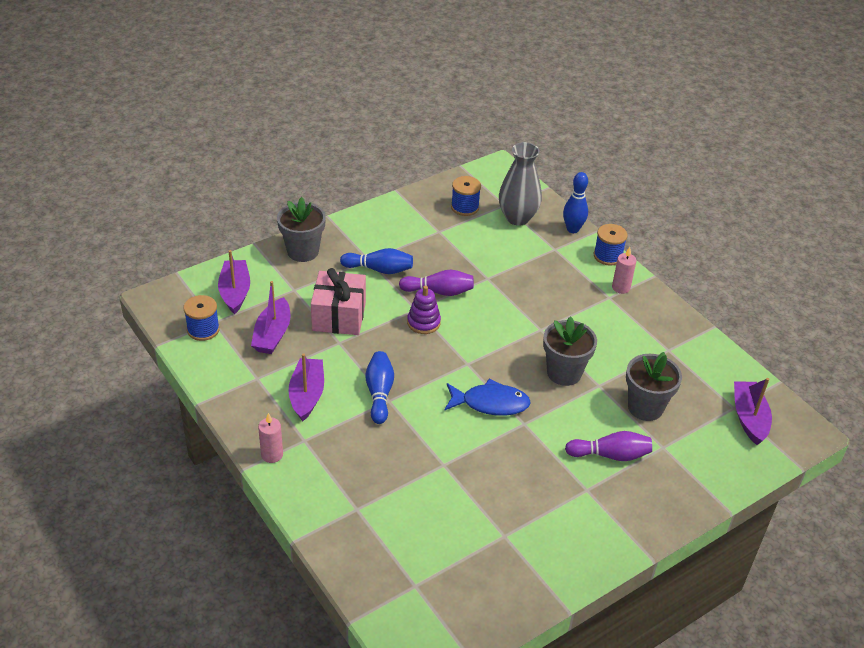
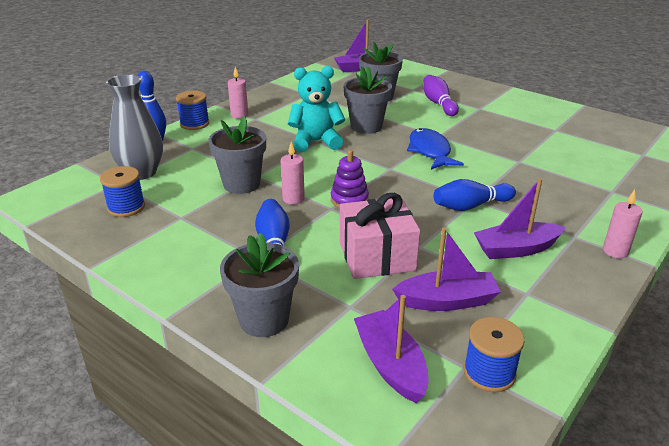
camera: 105 degrees left, 10 degrees down
purple boat [218,250,250,315] -> purple boat turned 90 degrees clockwise [354,295,429,403]
purple bowling pin [399,269,474,296] -> pink candle [280,142,305,205]
none -> grey flower pot [208,116,266,194]
none -> turquoise teddy bear [288,66,345,152]

